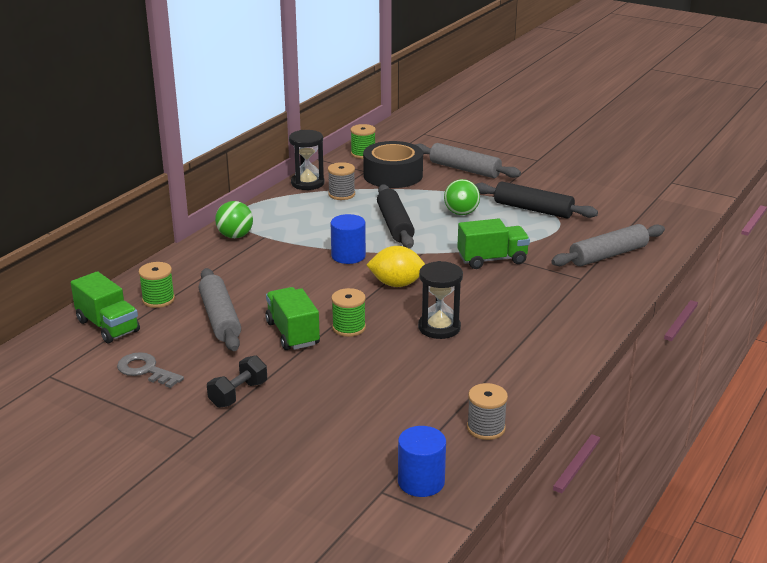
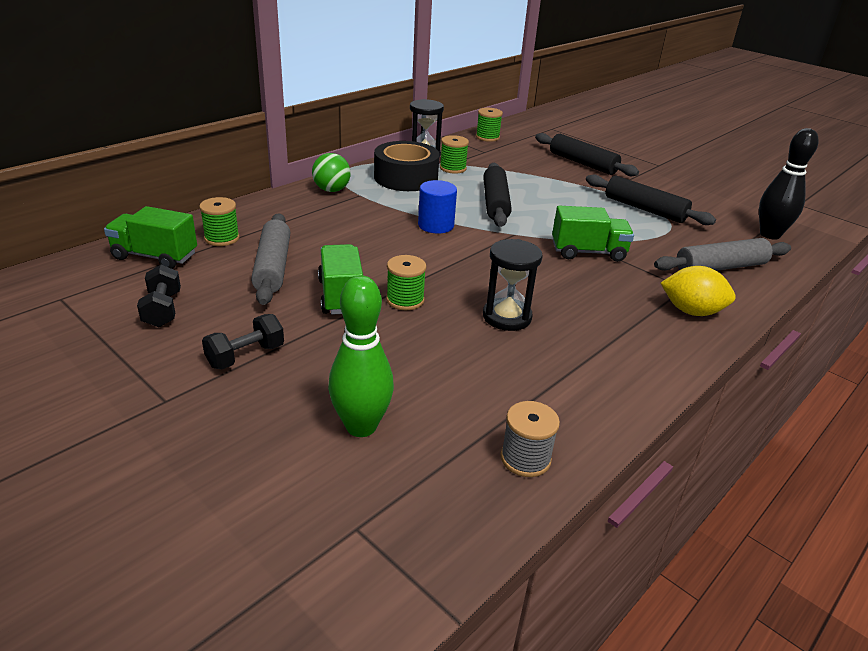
camera: 10 degrees right, 5 degrees up
green truck [71,271,140,343] -> green truck turned 135 degrees clockwise [104,206,197,269]
grey key [117,352,184,388] -> black dumbbell [137,265,181,327]
grey spool [328,162,355,200] -> green spool [440,135,469,174]
black tape [363,141,423,188] -> black tape moved to [374,141,439,191]
yellow lemon [366,246,425,287] -> yellow lemon moved to [661,266,736,316]
blue cylinder [398,426,446,497] -> none
grey rolling pin [415,143,521,178] -> black rolling pin [535,133,639,176]
green ball [444,179,480,215] -> none
none -> green bowling pin [328,275,394,437]
none -> black bowling pin [759,128,819,240]

